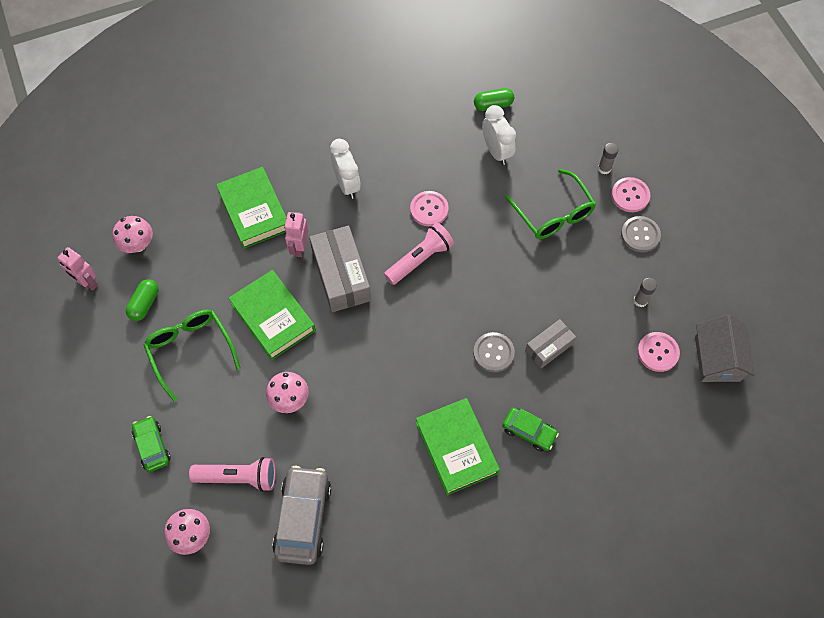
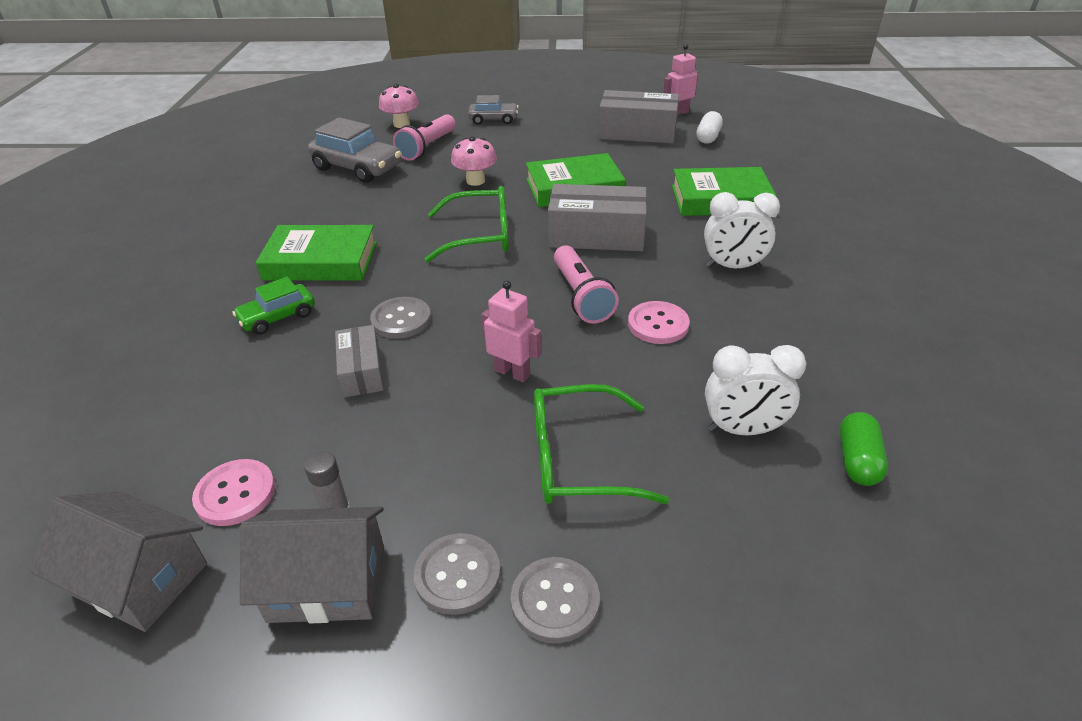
camera: 115 degrees right, 25 degrees down
pink mushroom [112,216,153,253] -> white capsule [696,111,723,144]
green capsule [126,279,159,321] -> grey box [598,90,679,144]
green car [132,416,171,472] -> grey car [468,95,519,125]
green glasses [143,310,241,402] -> green glasses moved to [424,186,509,262]
pink robot [284,212,308,257] -> pink robot moved to [481,281,542,382]
grey glue stick [598,143,619,174] -> none
pink button [611,177,650,212] -> grey button [511,557,600,643]
none -> grey house [240,507,384,623]

